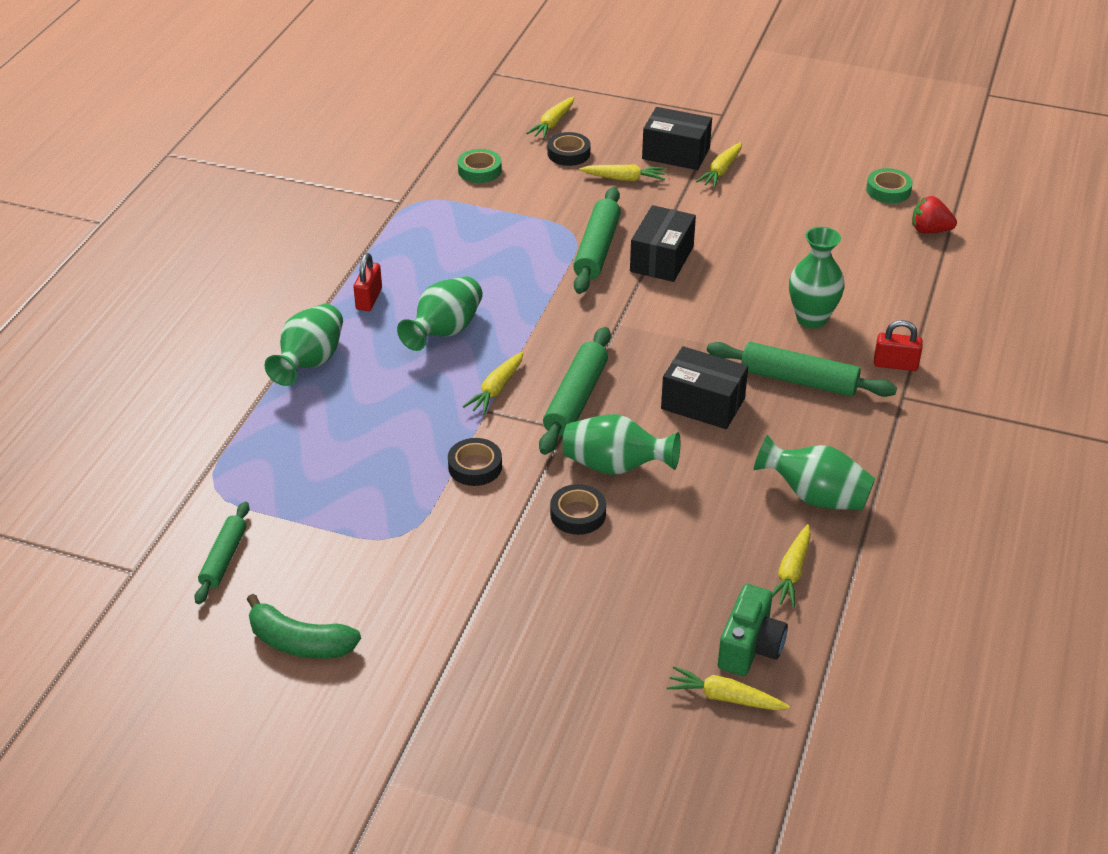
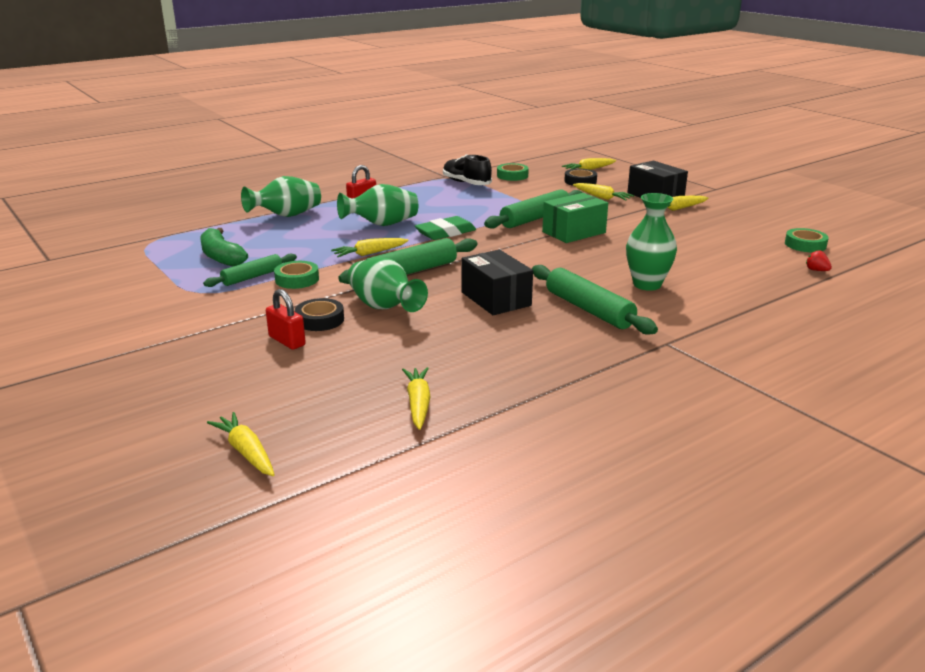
camera: 35 degrees right, 15 degrees down
green rolling pin [194,502,249,604] -> green rolling pin moved to [203,254,297,287]
green banana [247,594,361,659] -> green banana moved to [200,228,248,266]
black tape [448,438,502,486] -> green tape [274,261,319,289]
black box [630,205,696,282] -> green box [542,193,608,243]
green camera [718,584,788,676] -> none
green vase [753,435,875,510] -> none
yellow carrot [772,524,811,608] -> yellow carrot turned 120 degrees clockwise [402,367,431,430]
red padlock [874,320,923,371] -> red padlock moved to [266,289,306,350]
red strawberry [912,196,957,233] -> red strawberry [806,250,832,271], size x0.60
none -> green eraser [415,216,476,240]
none -> black shoe [443,154,492,185]

